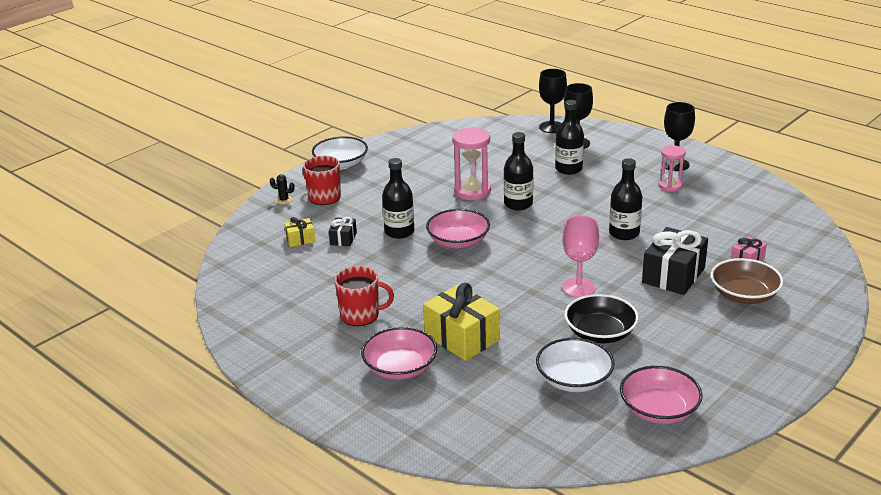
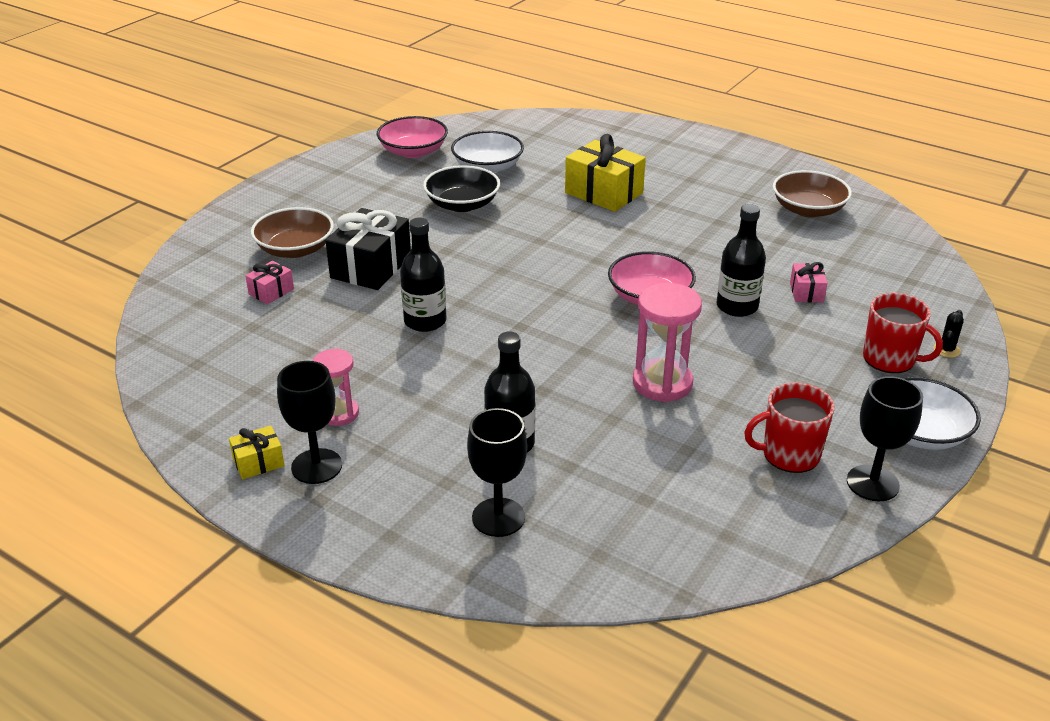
camera: 170 degrees right, 5 degrees up
black cactus [270,174,295,204] -> black cactus turned 60 degrees counterclockwise [933,310,964,358]
yellow gift [284,217,316,247] -> yellow gift moved to [229,426,285,479]
black gift [329,217,357,246] -> pink gift [790,262,827,302]
red mug [335,266,394,326] -> red mug moved to [744,383,834,473]
pink bowl [361,327,437,380] -> none
black bottle [504,132,533,210] -> none
black goblet [539,69,567,133] -> black goblet moved to [847,376,923,501]
pink goblet [562,216,599,297] -> none
none -> brown bowl [773,170,852,217]

